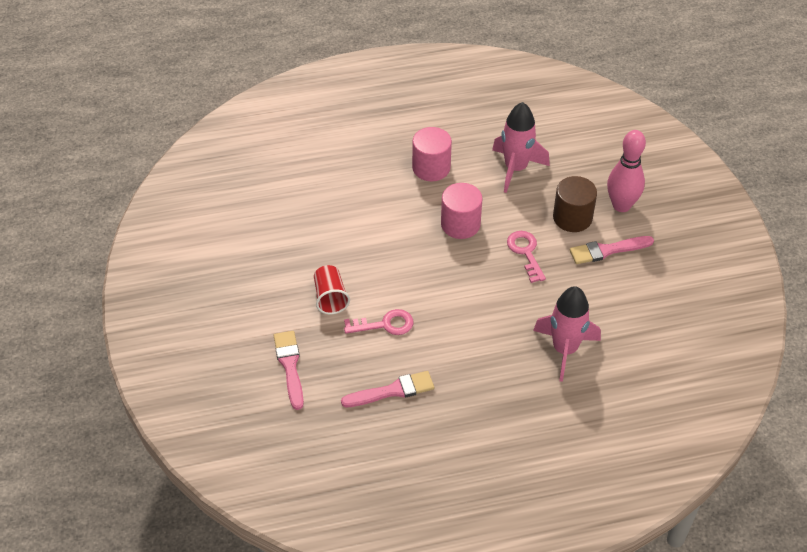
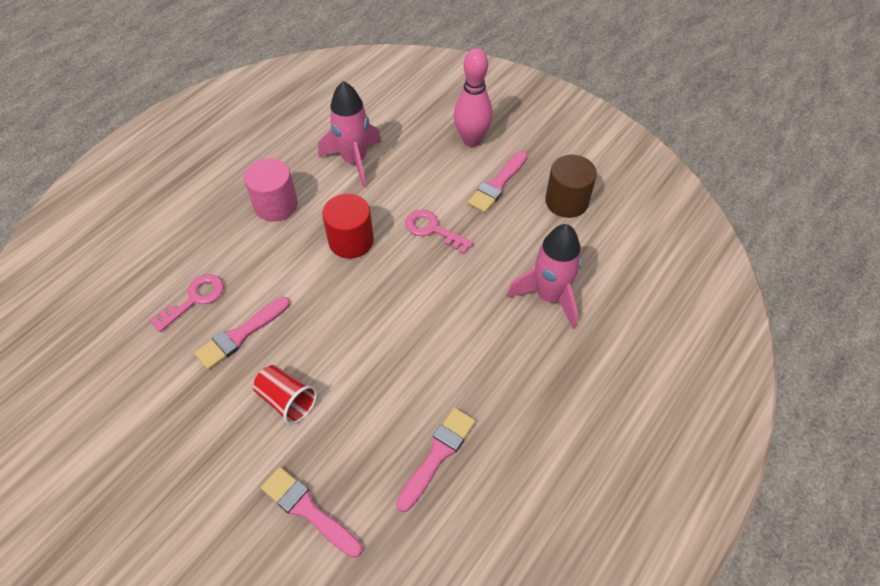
camera: 40 degrees left, 5 degrees up
pink key [344,309,413,335] -> pink key moved to [149,274,224,332]
pink cylinder [441,183,483,239] -> red cylinder [322,194,374,259]
brown cylinder [553,176,597,232] -> brown cylinder moved to [545,155,597,218]
none -> pink brush [194,297,290,370]

